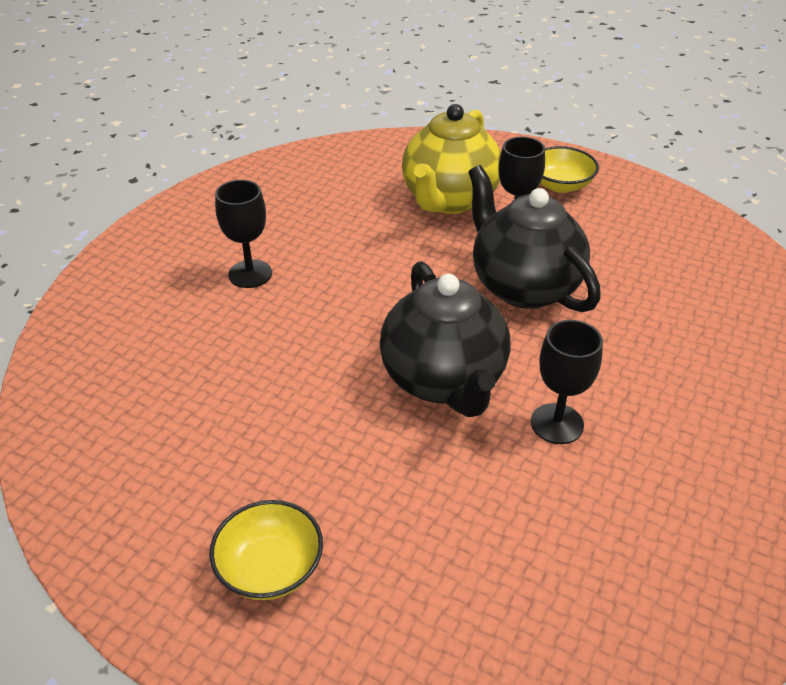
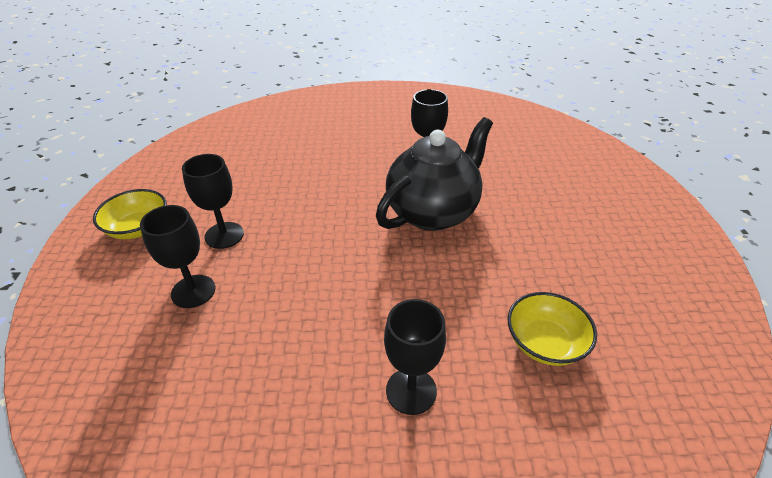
camera: 120 degrees left, 0 degrees up
yellow bowl [209,500,323,600] -> yellow bowl moved to [508,292,597,366]
yellow teapot [402,104,501,214] -> black goblet [140,205,215,308]
black teapot [468,165,601,312] -> none

